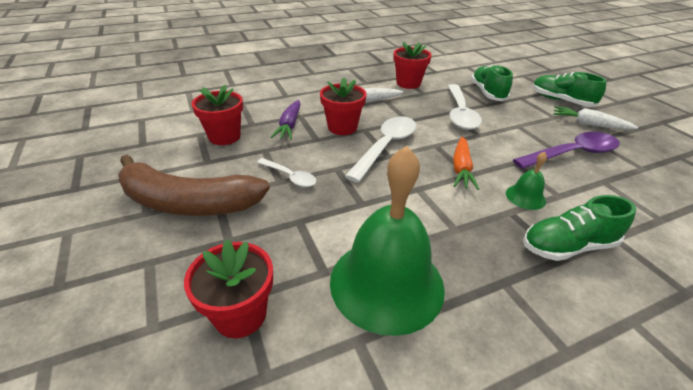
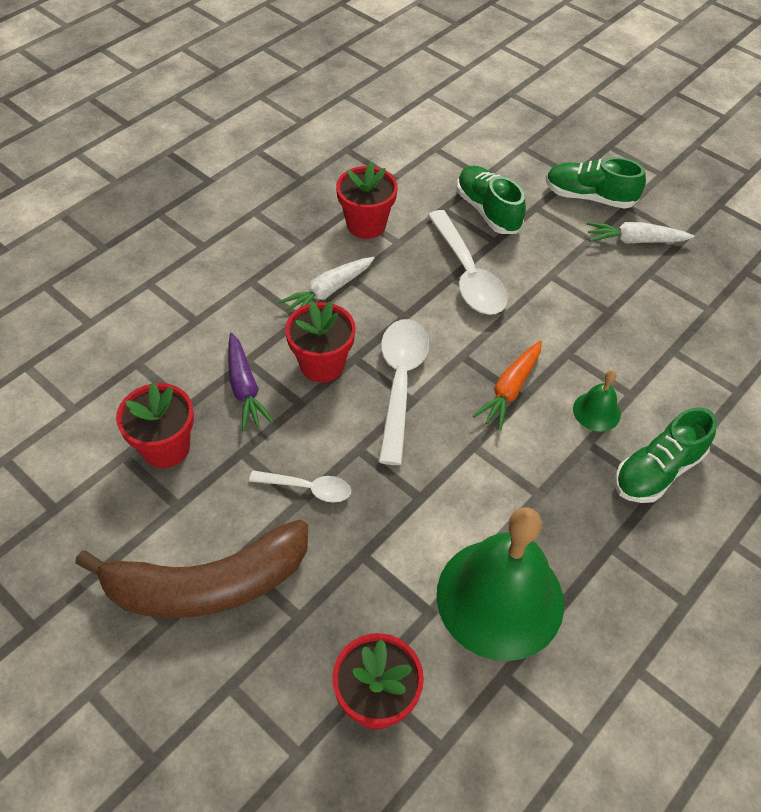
camera: 25 degrees left, 15 degrees up
orange carrot [453,137,479,190] -> orange carrot turned 45 degrees clockwise [473,341,542,430]
purple spoon [513,132,620,169] -> none

